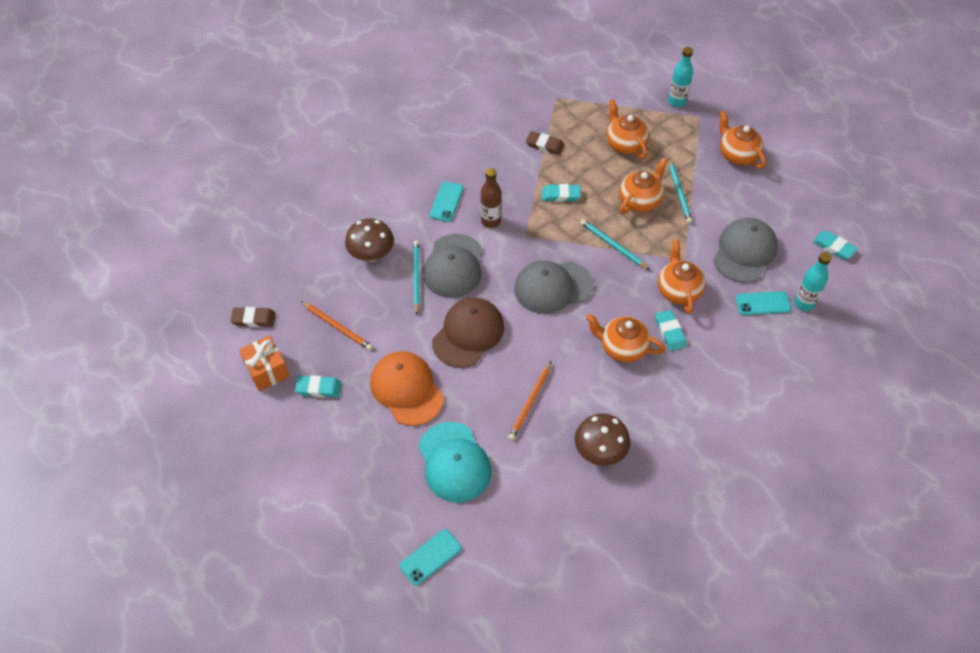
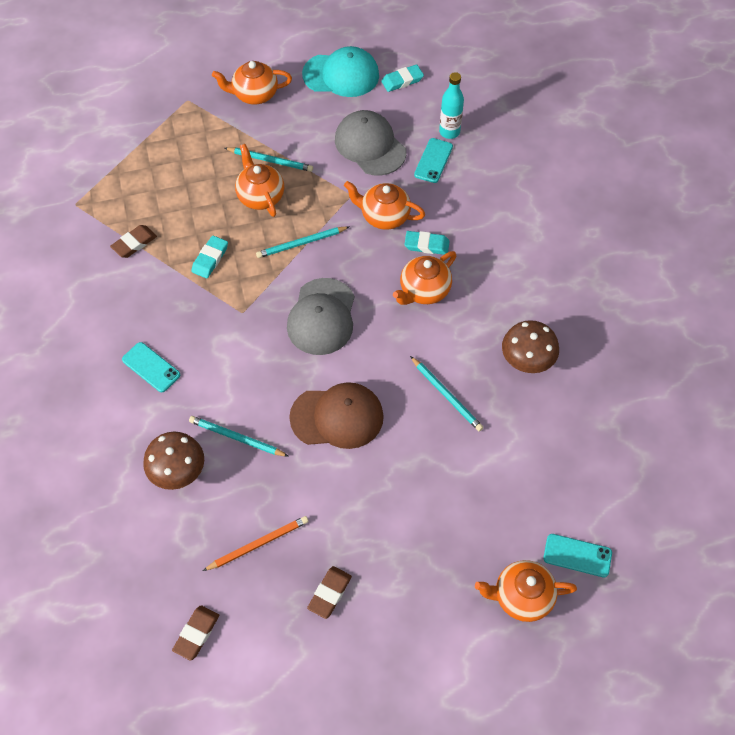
camera: 65 degrees left, 5 degrees up
orange gift [239,335,290,391] -> none
turquoise eraser [295,375,342,397] -> brown eraser [307,566,352,619]
orange cap [370,351,444,426] -> none
turquoise phone [399,529,462,586] -> turquoise phone turned 60 degrees counterclockwise [543,534,612,577]
turquoise cap [418,422,491,502] -> turquoise cap moved to [302,46,379,97]
grey cap [423,234,482,298] -> none
brown cap [432,297,504,368] -> brown cap turned 120 degrees clockwise [289,382,384,449]
brown bottle [481,168,501,228] -> none
orange pencil [508,362,551,441] -> turquoise pencil [410,356,483,431]
orange teapot [607,99,649,159] -> orange teapot moved to [475,560,577,622]
turquoise bottle [668,47,693,107] -> none

